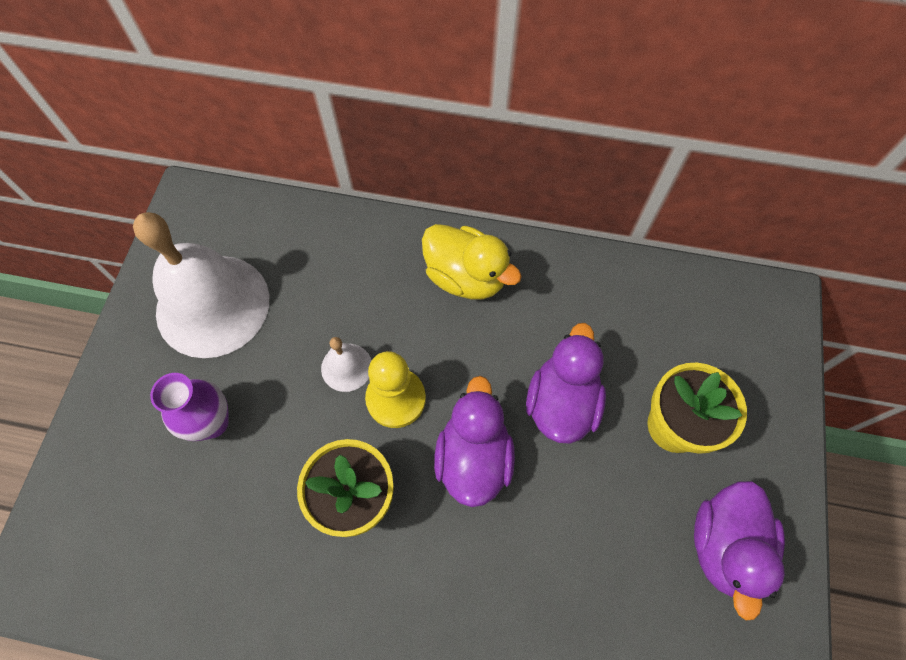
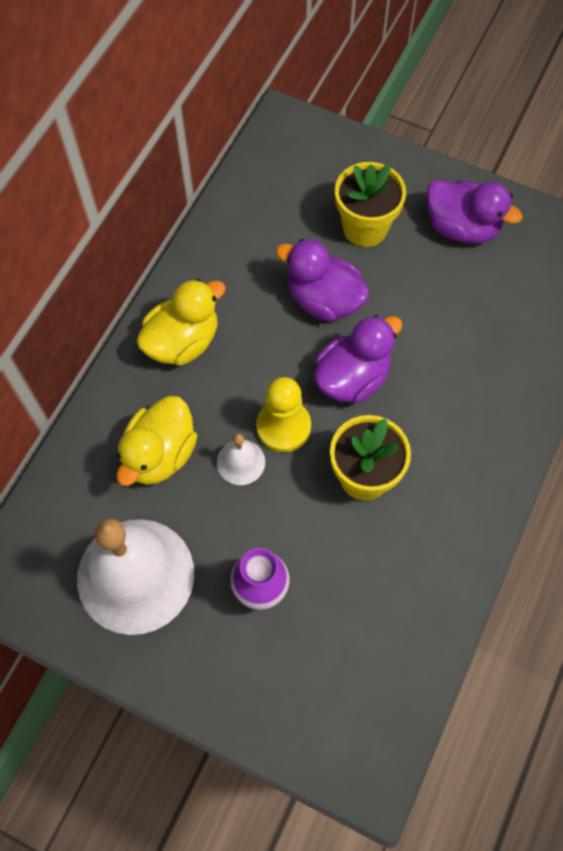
camera: 75 degrees left, 0 degrees up
purple duck [434,376,515,507] -> purple duck turned 120 degrees clockwise [314,315,403,403]
none -> yellow duck [116,396,197,486]

